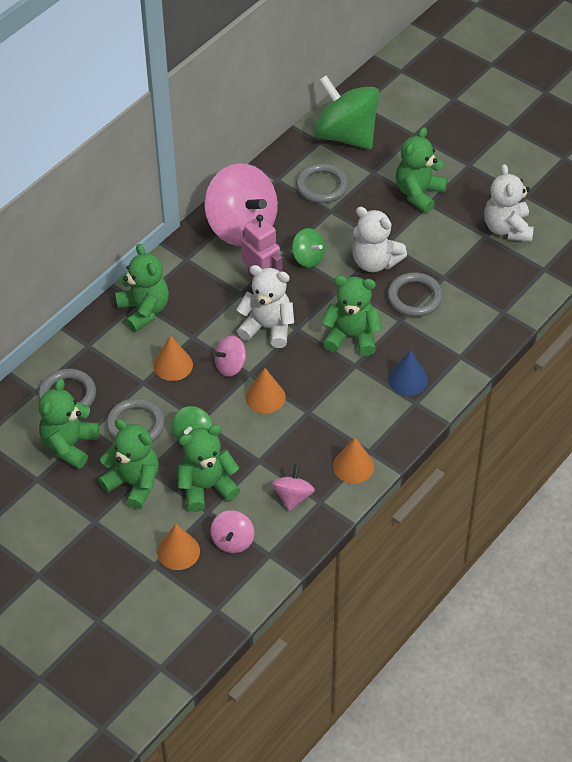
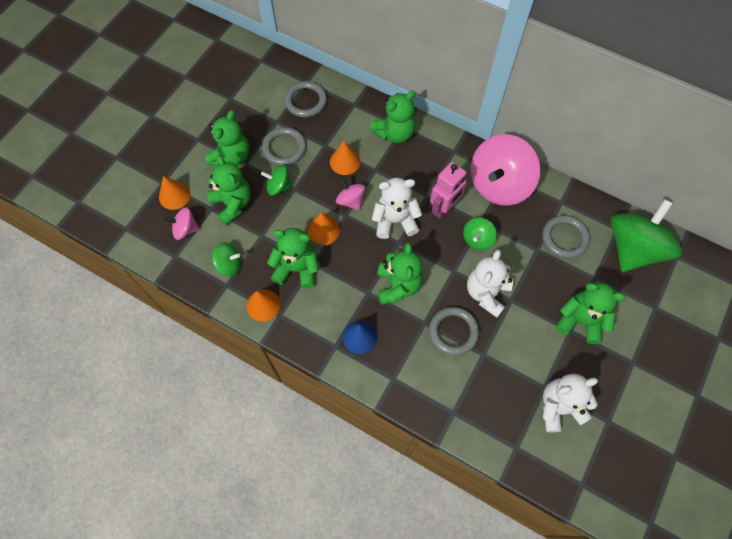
camera: 80 degrees right, 15 degrees up
green teddy bear [39,379,99,469] -> green teddy bear moved to [267,228,319,289]
white teddy bear [236,265,294,348] -> white teddy bear turned 105 degrees counterclockwise [372,178,422,239]
pink spinning top [272,464,315,511] -> green spinning top [212,242,241,276]

